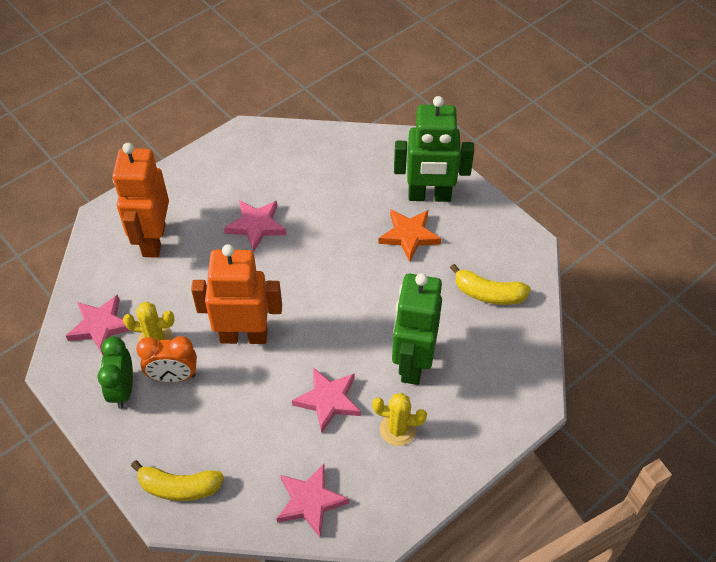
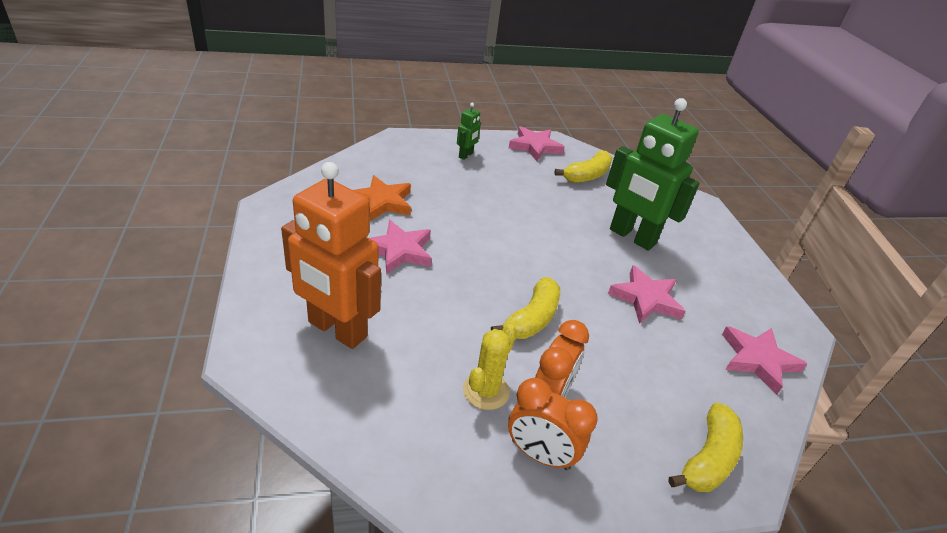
camera: 65 degrees left, 15 degrees down
pink star [66,295,130,355] -> pink star moved to [509,126,564,161]
green clock [97,336,133,409] -> orange clock [508,378,598,470]
orange robot [191,244,282,344] -> yellow banana [491,277,560,339]
yellow cactus [372,393,427,446] -> none
orange star [378,209,441,262] -> orange star moved to [354,175,411,221]
green robot [394,96,474,202] -> green robot [457,103,481,160], size x0.44

